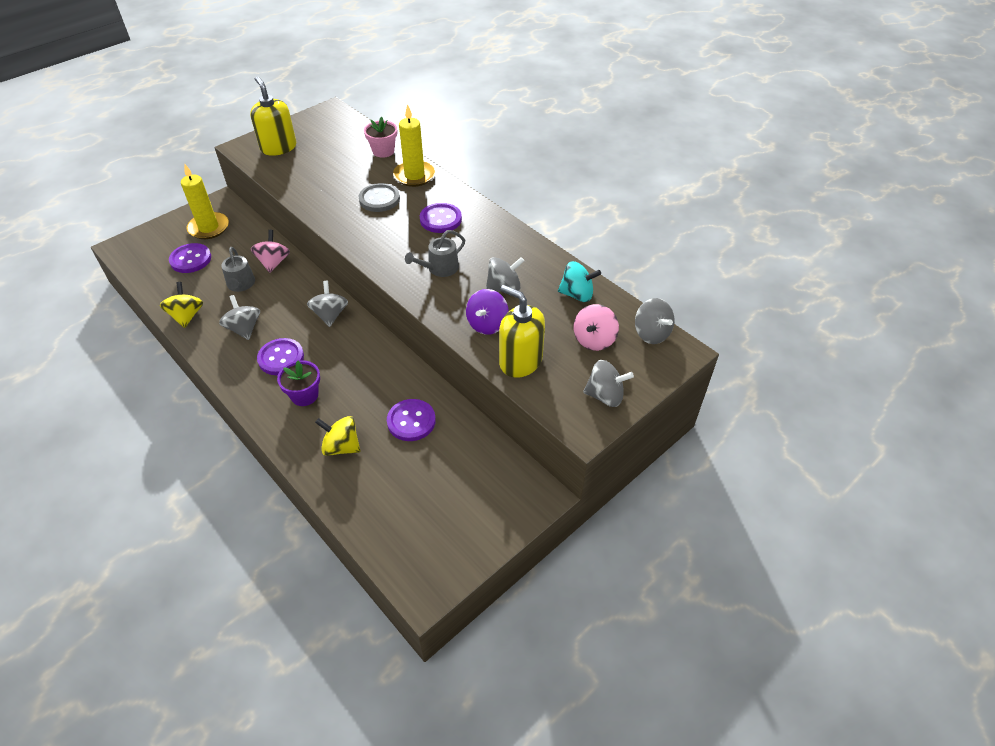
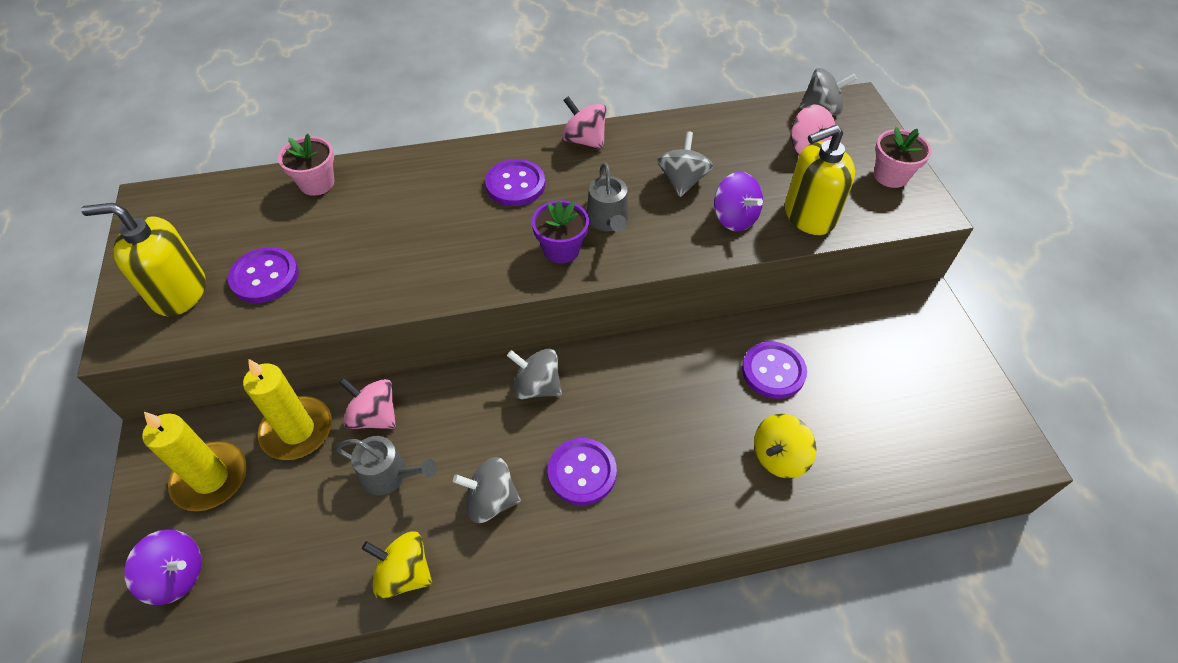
camera: 60 degrees left, 5 degrees up
purple button [169,243,211,273] -> purple button moved to [228,247,299,303]
purple flower pot [277,360,320,406] -> purple flower pot moved to [532,200,589,263]
grey button [358,183,400,212] -> none
yellow candle [393,104,436,187] -> yellow candle moved to [243,359,332,460]
turquoise spinning top [558,261,601,302] -> none
grey spinning top [583,360,634,407] -> pink flower pot [874,127,932,188]
none -> purple spinning top [124,530,202,605]
none -> pink spinning top [562,96,606,149]

